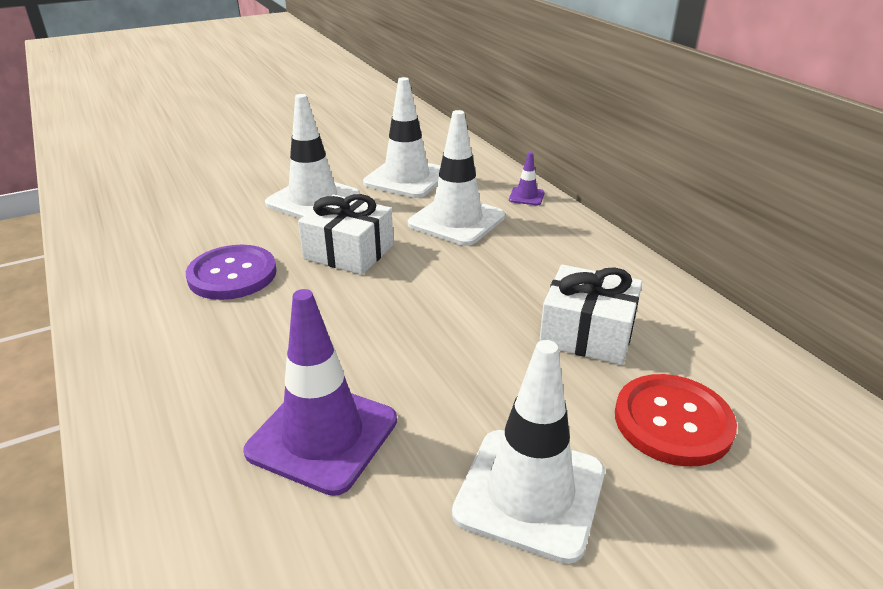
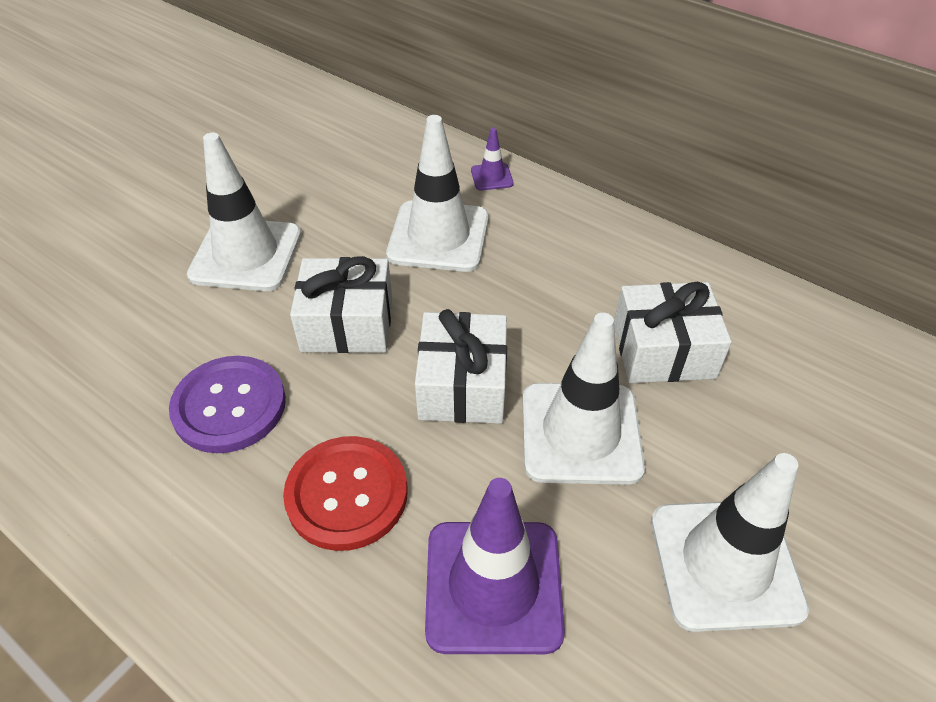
camera: 25 degrees left, 15 degrees up
white traffic cone [363,77,441,198] -> white traffic cone moved to [522,313,645,485]
red button [615,374,737,467] -> red button moved to [283,436,408,551]
none -> white gift [415,309,507,424]

